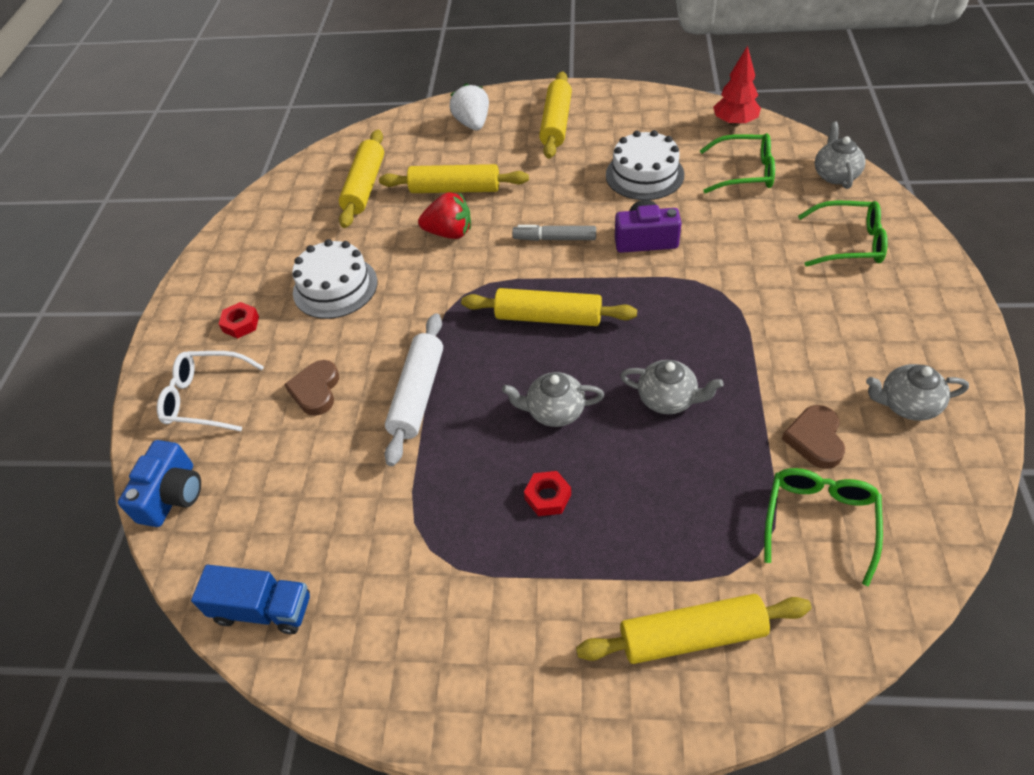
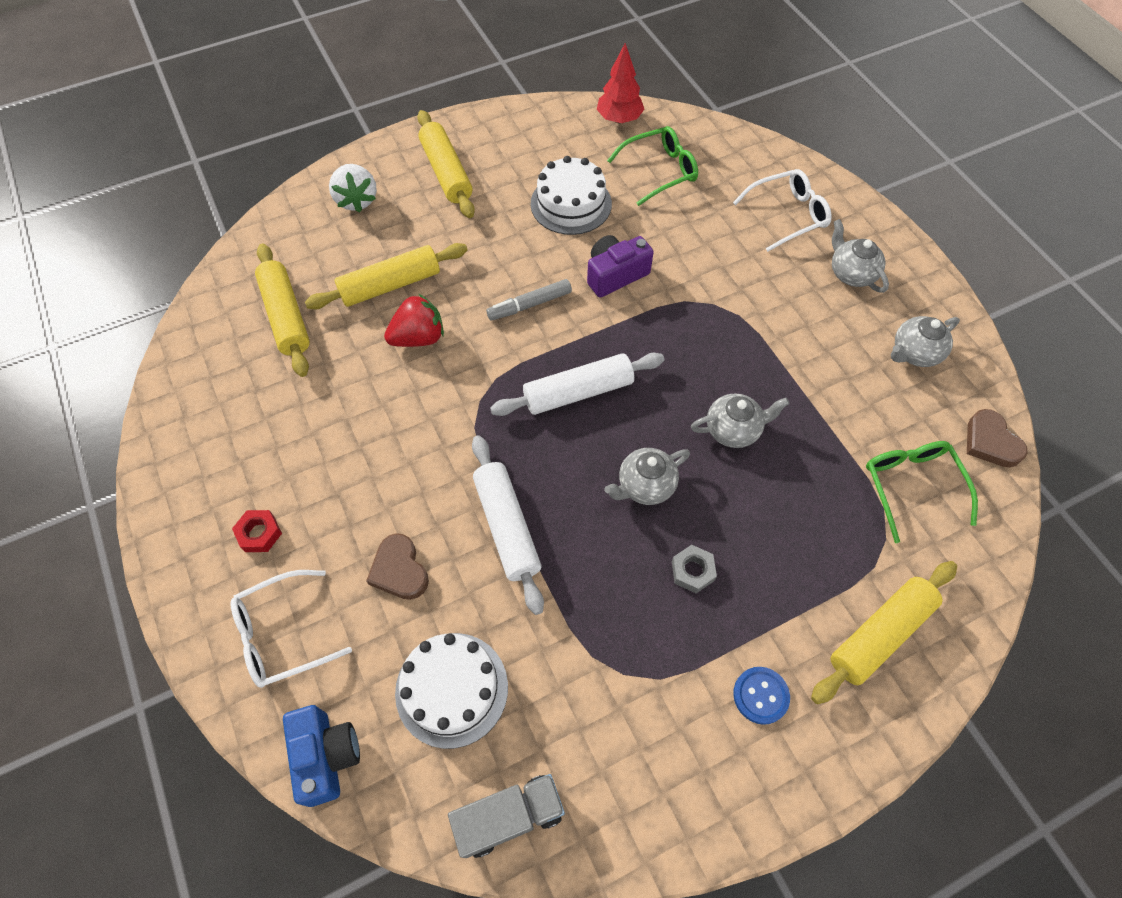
camera: 35 degrees left, 10 degrees up
blue truck [191,565,310,634] -> grey truck [448,774,565,858]
white cake [292,239,378,319] -> white cake moved to [395,633,508,749]
white strawberry [449,83,489,130] -> white strawberry turned 150 degrees counterclockwise [329,164,377,213]
yellow rolling pin [461,288,637,326] -> white rolling pin [490,353,664,416]
red nut [524,471,571,516] -> grey nut [672,545,717,593]
brown heart [782,405,845,469] -> brown heart moved to [967,409,1028,468]
green glasses [798,201,888,267] -> white glasses [733,169,832,252]
grey teapot [815,122,866,189] -> grey teapot moved to [832,219,889,293]
none -> blue button [733,667,790,725]

